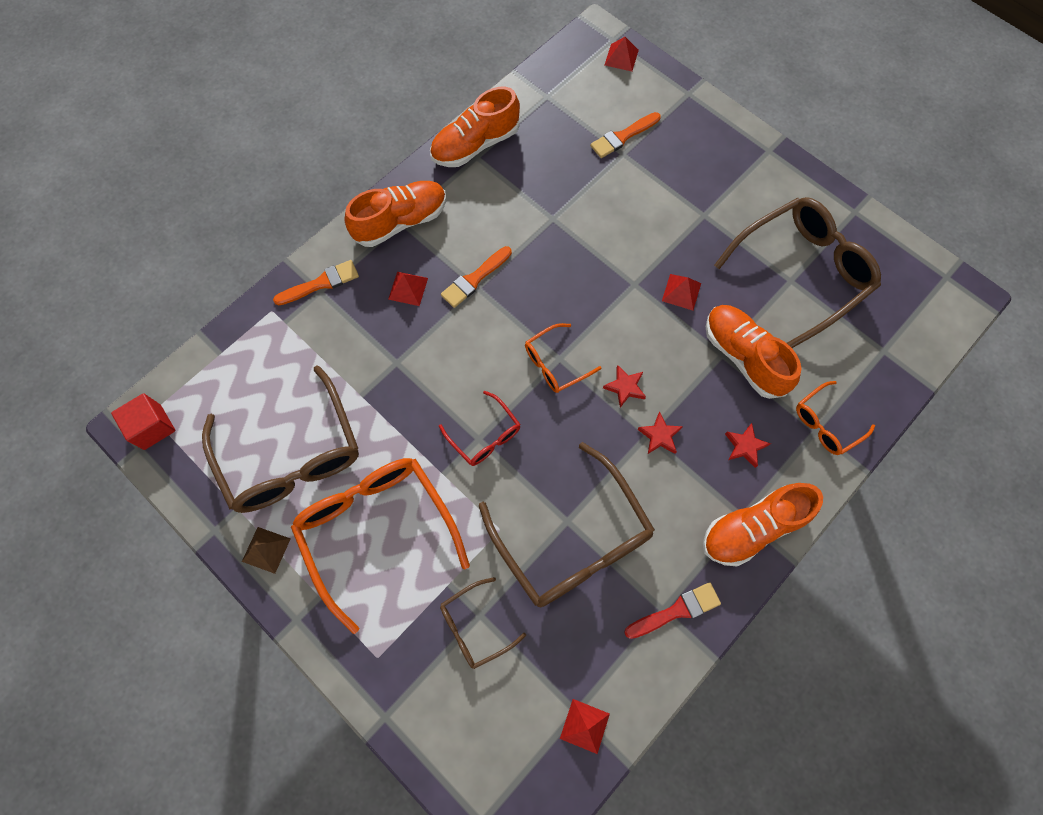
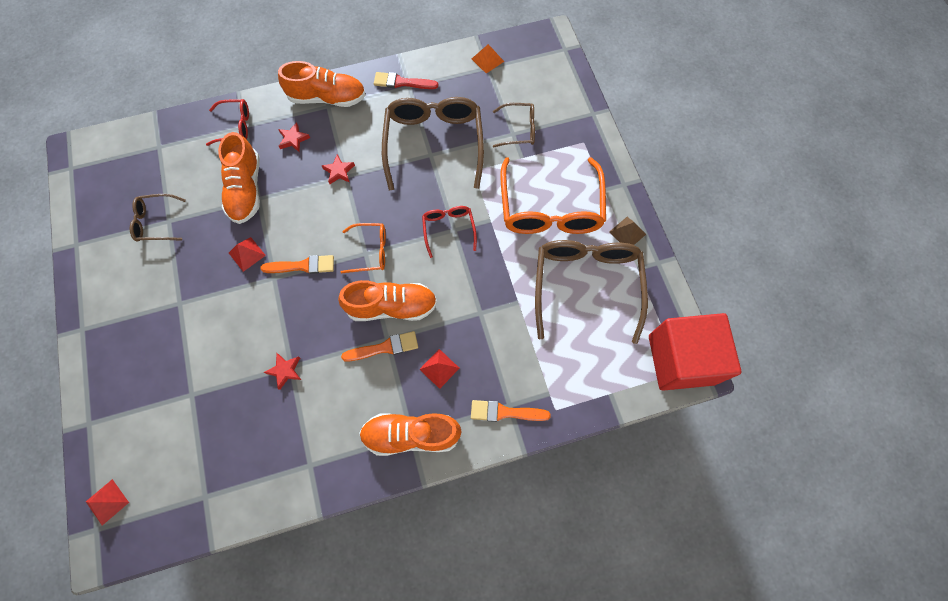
camera: 150 degrees left, 0 degrees up
red cube [111,393,175,450] -> red cube [649,313,741,391], size x1.98
orange shoe [430,87,520,167] -> orange shoe moved to [338,280,437,321]
red pyramid [560,699,610,754] -> orange pyramid [472,44,504,74]
orange brush [590,112,661,158] -> orange brush moved to [260,255,334,274]
red star [603,365,646,408] -> red star moved to [264,353,301,390]
brown glasses [714,197,881,348] -> brown glasses [130,194,186,241], size x0.50
orange glasses [796,381,875,455] -> red glasses [206,99,249,146]

